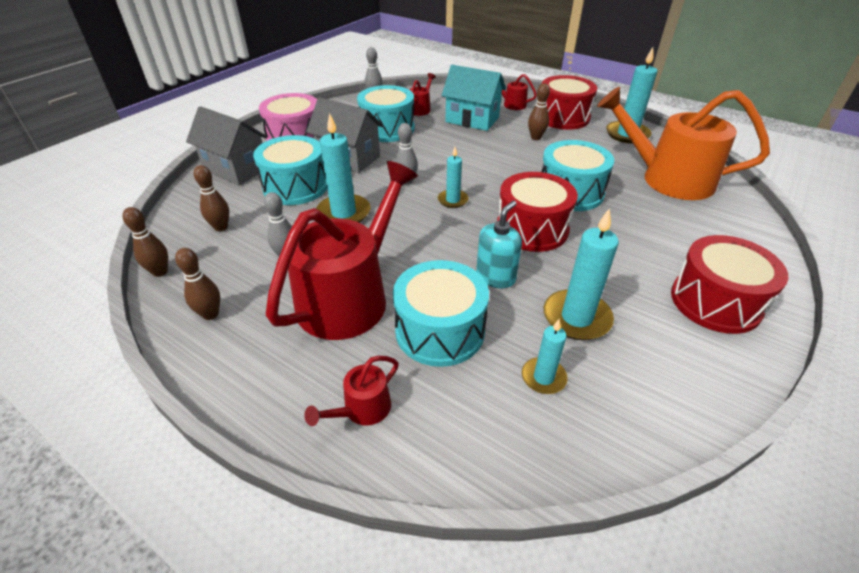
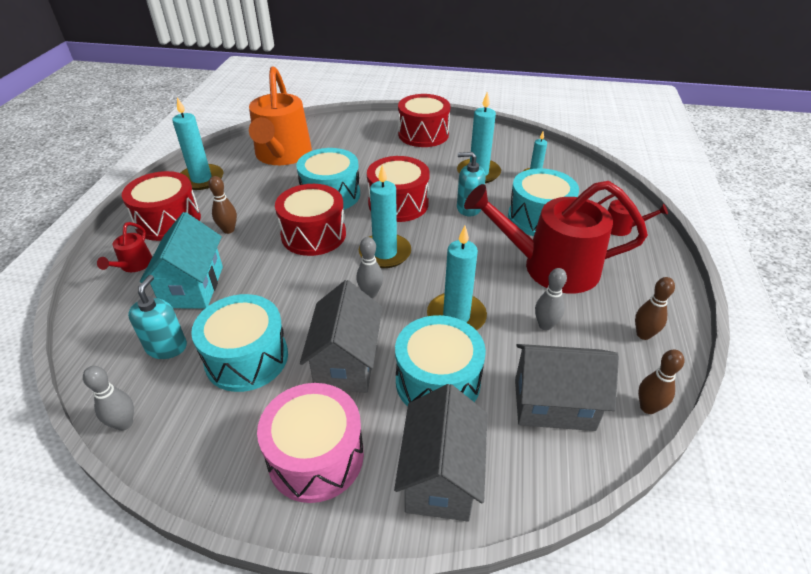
camera: 115 degrees left, 0 degrees up
brown bowling pin [194,165,229,231] -> grey house [515,344,619,431]
red watering can [409,73,436,116] -> turquoise soap dispenser [128,275,187,359]
turquoise candle [438,147,469,208] -> turquoise candle [359,165,411,268], size x1.69
none -> red drum [275,184,346,256]

